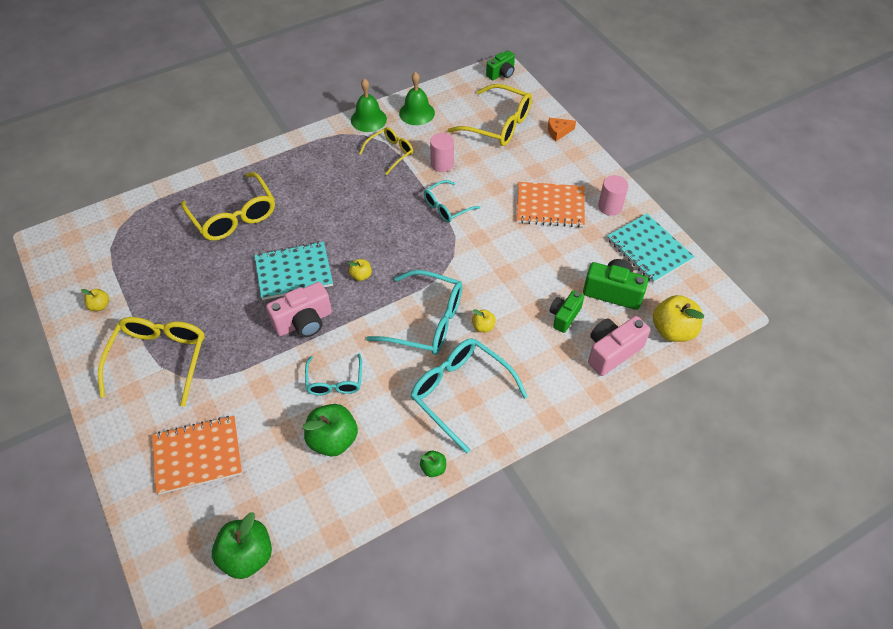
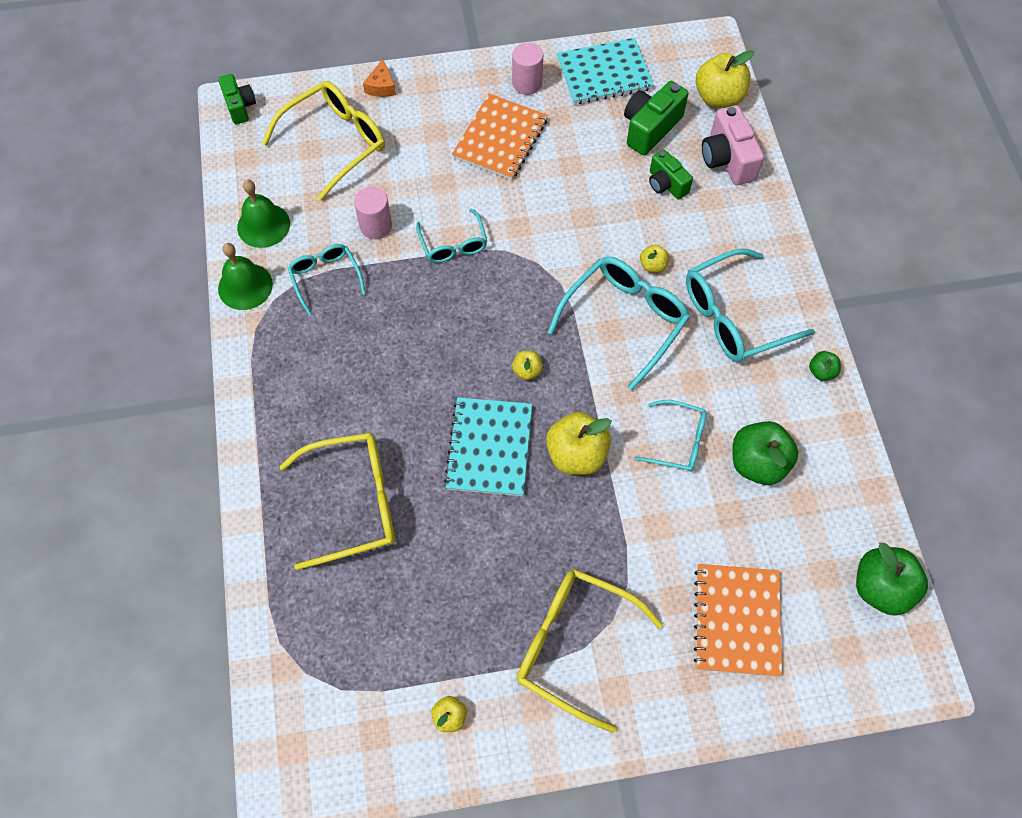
camera: 70 degrees left, 10 degrees up
pink camera [266,282,332,337] -> yellow apple [546,412,611,475]
yellow glasses [359,127,413,175] -> turquoise glasses [288,244,366,316]

